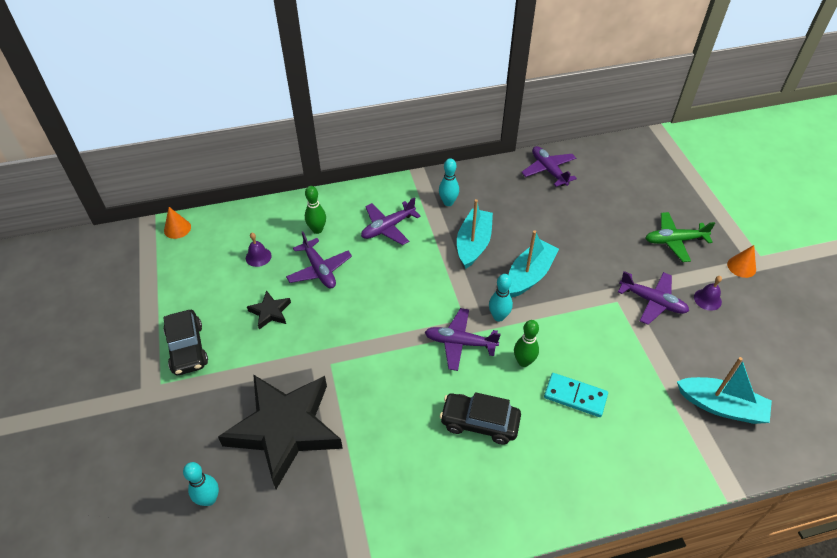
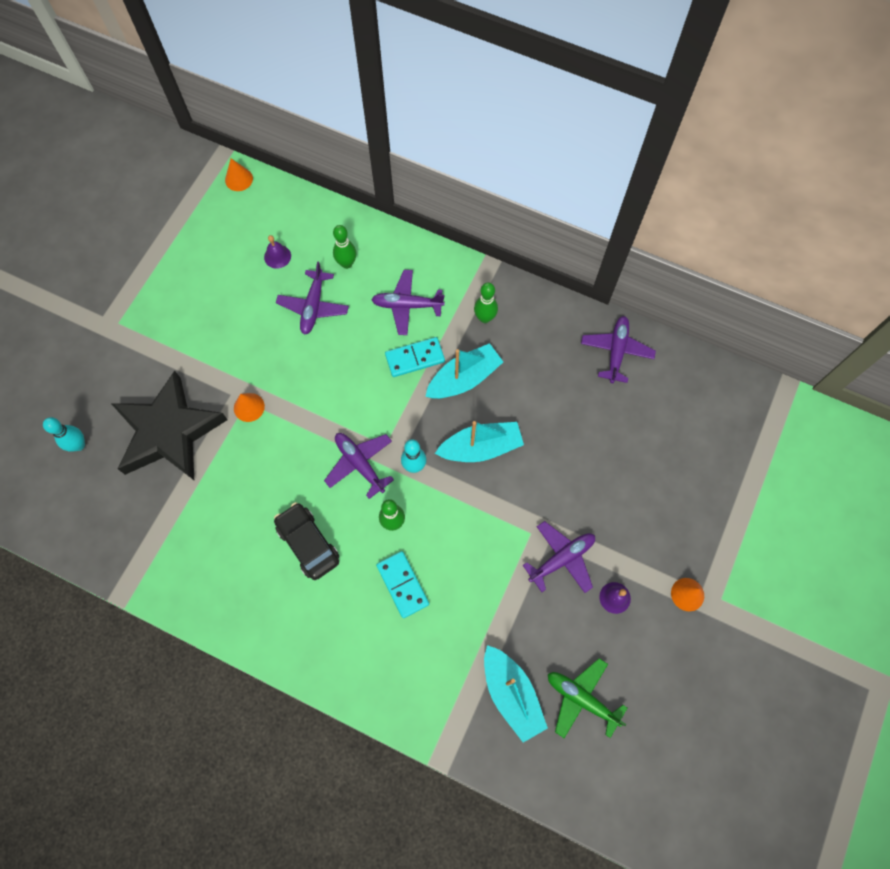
camera: 40 degrees right, 20 degrees up
black car [163,310,208,375] -> none
black star [247,290,291,330] -> none
turquoise bowling pin [439,158,459,206] -> green bowling pin [474,282,498,323]
purple plane [618,271,689,325] -> purple plane turned 105 degrees counterclockwise [523,521,595,593]
green plane [646,212,715,262] -> green plane moved to [548,658,627,738]
none -> orange cone [234,393,265,422]
none -> turquoise domino [385,337,445,377]

